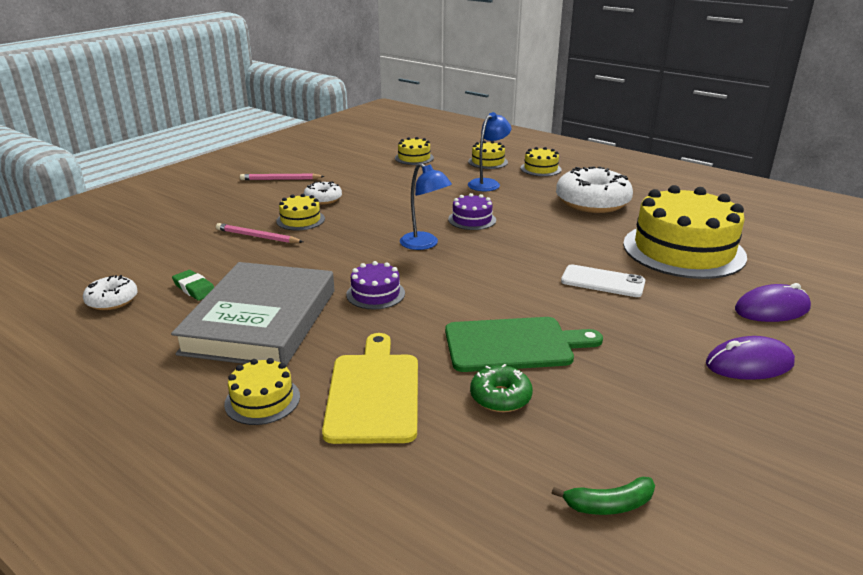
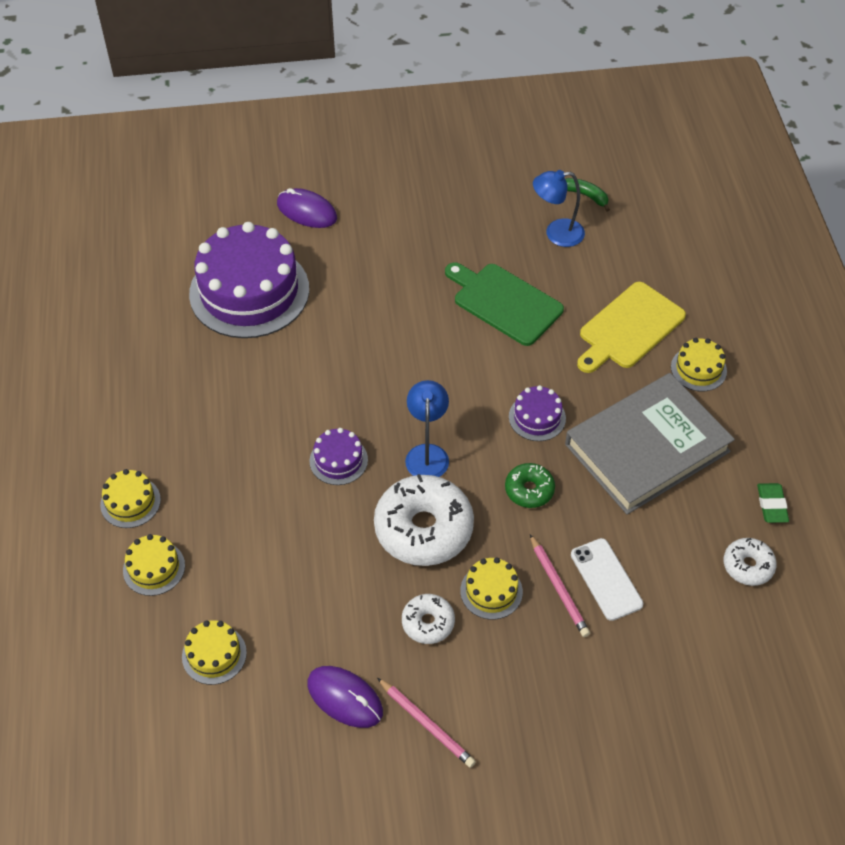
camera: 135 degrees left, 25 degrees up
green eraser [172,270,214,301] -> green eraser moved to [757,483,789,523]
blue lamp [468,112,511,191] -> blue lamp moved to [533,170,585,247]
green donut [470,364,533,412] -> green donut moved to [505,463,555,508]
white donut [556,166,633,213] -> white donut moved to [374,474,474,566]
white phone [561,265,645,297] -> white phone moved to [571,538,643,621]
yellow cake [623,185,747,279] -> purple cake [189,222,309,338]
purple mouse [706,336,795,380] -> purple mouse moved to [307,666,383,728]

